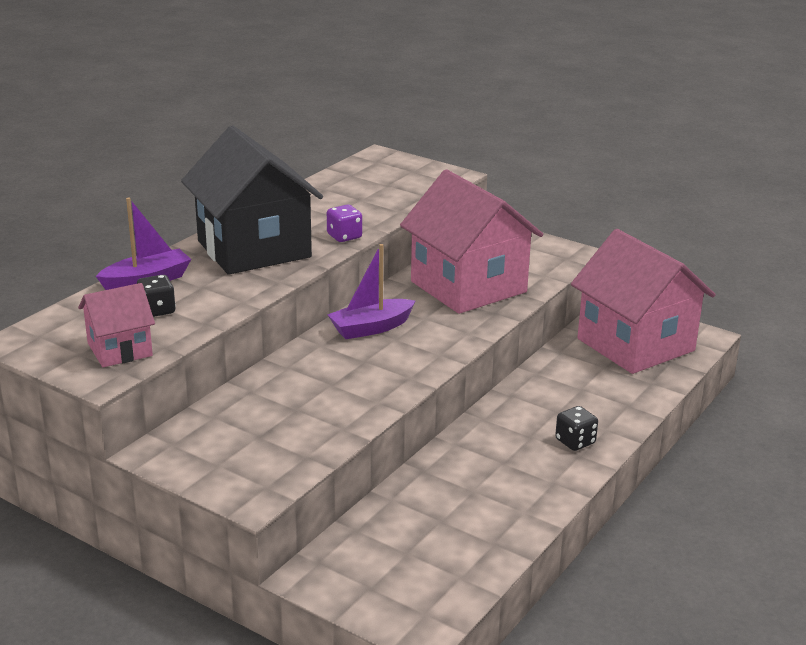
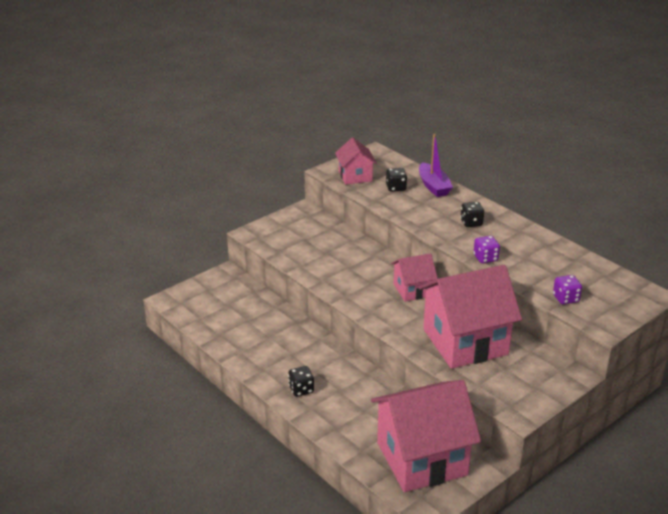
camera: 105 degrees right, 5 degrees up
black house [181,125,323,275] -> black dice [460,202,484,227]
purple boat [328,244,415,339] -> pink house [391,253,438,302]
none -> purple dice [553,275,582,304]

